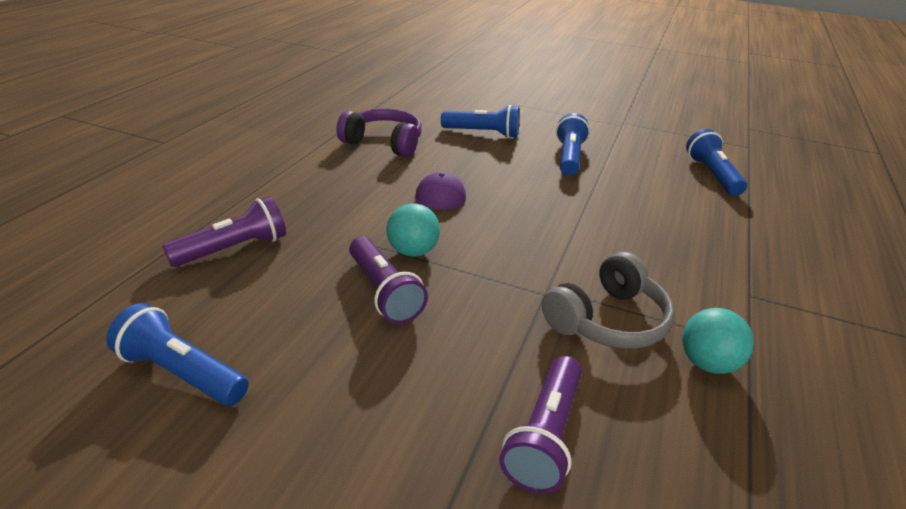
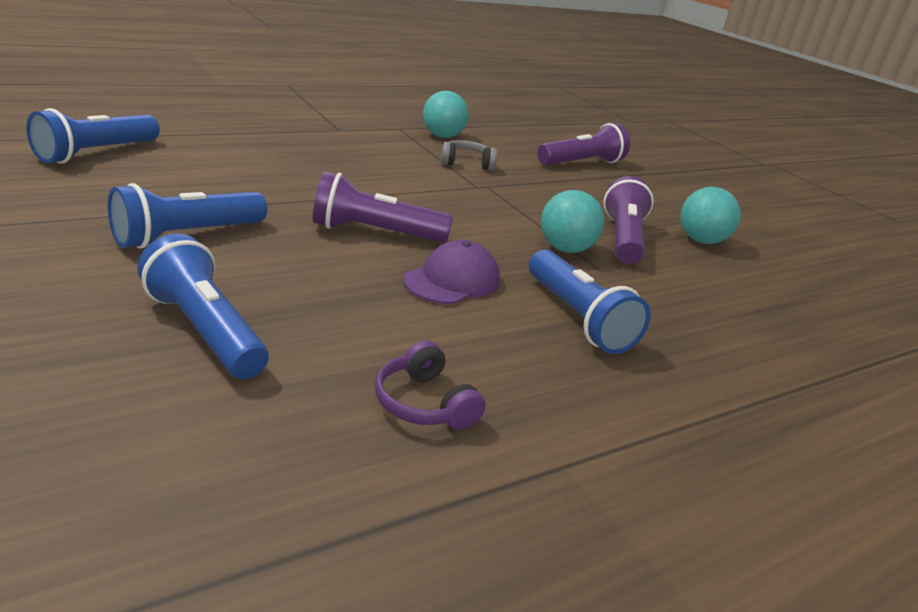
camera: 145 degrees left, 5 degrees down
blue flashlight [106,303,249,406] -> blue flashlight moved to [529,250,651,354]
purple flashlight [162,196,286,267] -> purple flashlight moved to [313,171,453,243]
purple headphones [336,108,422,157] -> purple headphones [375,340,486,430], size x0.56
grey headphones [542,252,675,349] -> grey headphones [441,140,497,171], size x0.56
none -> turquoise ball [680,187,741,244]

